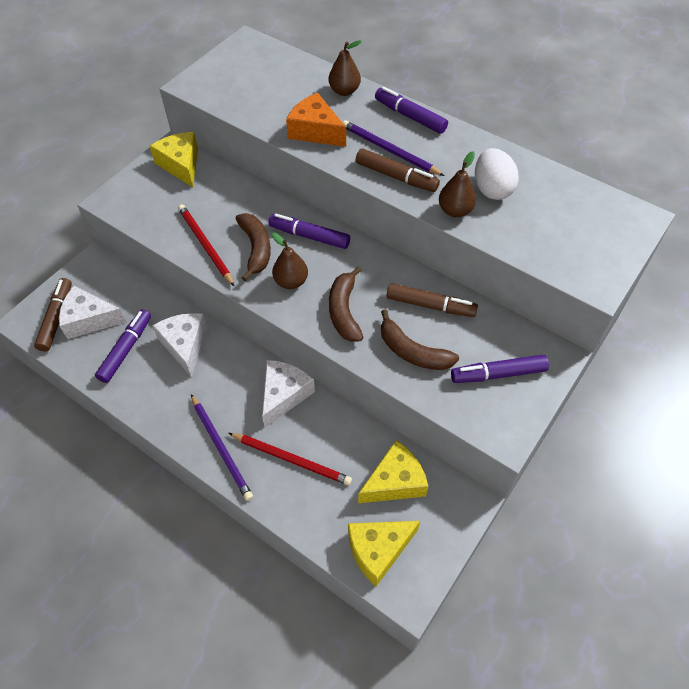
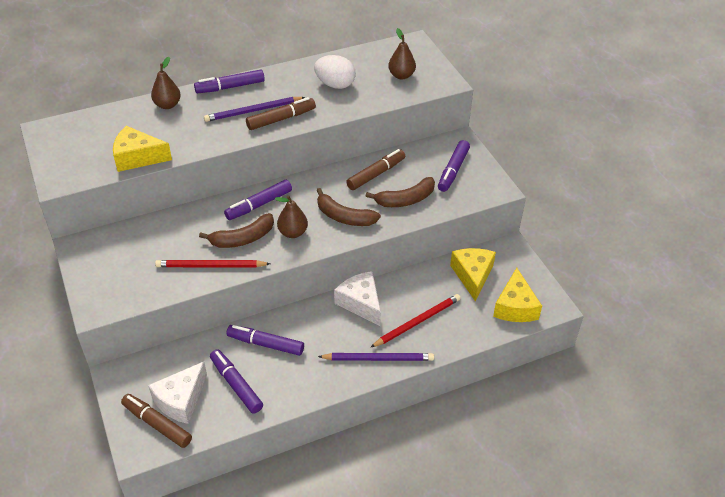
camera: 60 degrees left, 10 degrees down
yellow cheese [150,132,198,187] -> yellow cheese moved to [113,126,172,172]
white cheese [152,313,207,377] -> purple marker [227,325,304,356]
brown banana [236,213,271,281] -> brown banana turned 135 degrees clockwise [199,213,274,248]
orange cheese [286,93,346,147] -> none
brown pear [439,151,476,217] -> brown pear moved to [388,28,416,79]

